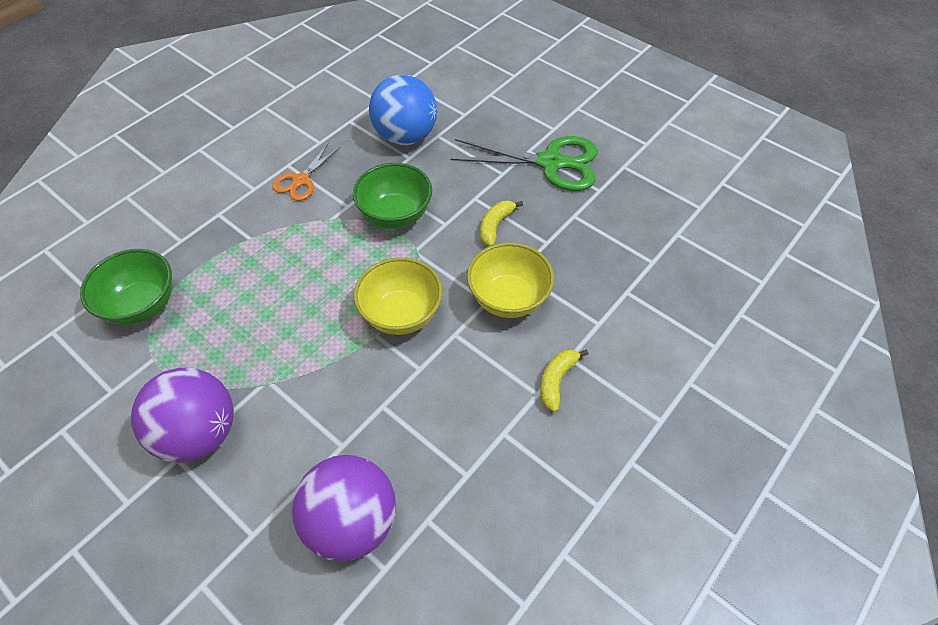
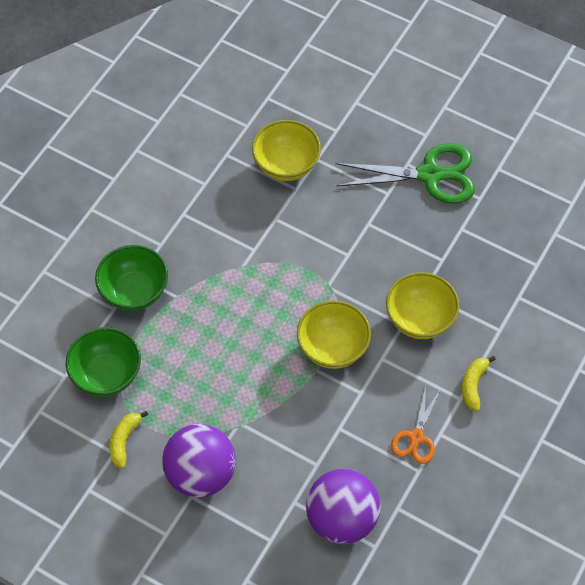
camera: 10 degrees left, 5 degrees up
orange scissors [272,144,340,201] -> orange scissors moved to [391,386,441,464]
green bowl [353,163,432,229] -> green bowl moved to [95,245,168,311]
blue ball [369,74,437,145] -> yellow bowl [252,120,321,181]
yellow banana [480,200,523,246] -> yellow banana moved to [109,411,148,469]

